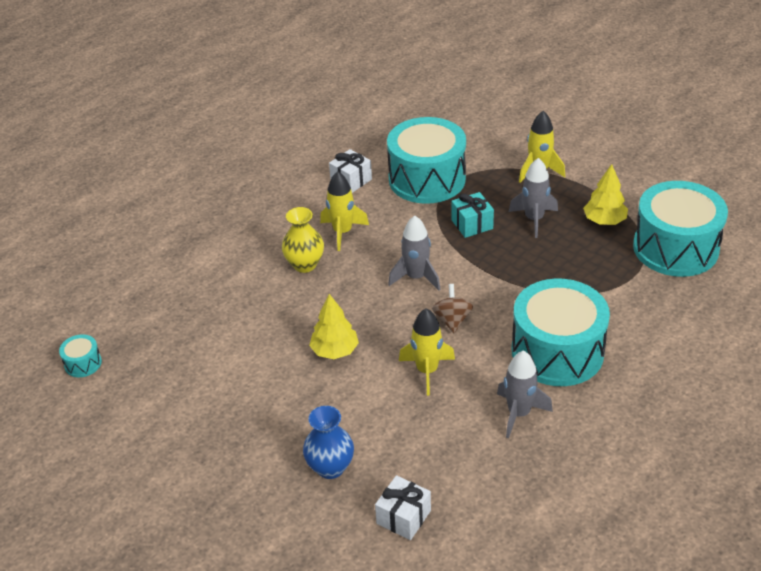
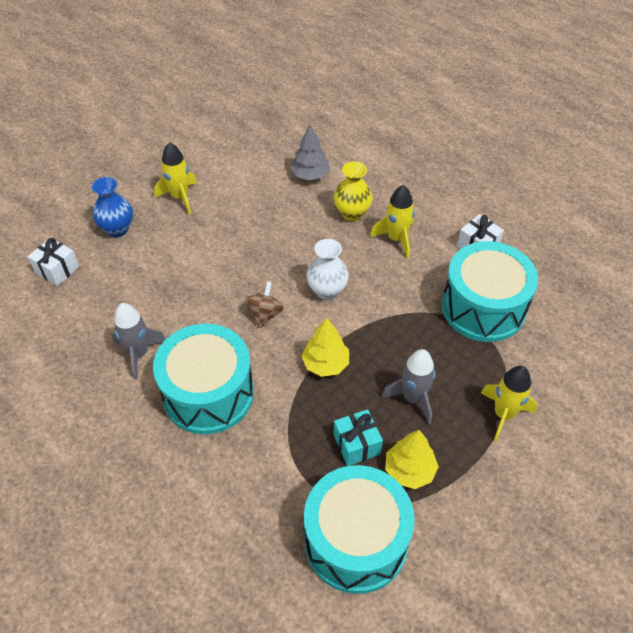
camera: 90 degrees right, 10 degrees up
turquoise drum [59,334,102,377] -> none
yellow tree [309,294,359,359] -> yellow tree moved to [302,318,349,377]
grey rocket [388,216,440,290] -> white vase [307,239,349,300]
yellow rocket [399,308,455,396] -> yellow rocket moved to [154,142,197,214]
brown spinning top [432,284,473,333] -> brown spinning top turned 75 degrees counterclockwise [245,281,284,328]
turquoise gift [451,192,494,238] -> turquoise gift moved to [334,409,383,466]
none -> grey tree [290,125,330,180]

